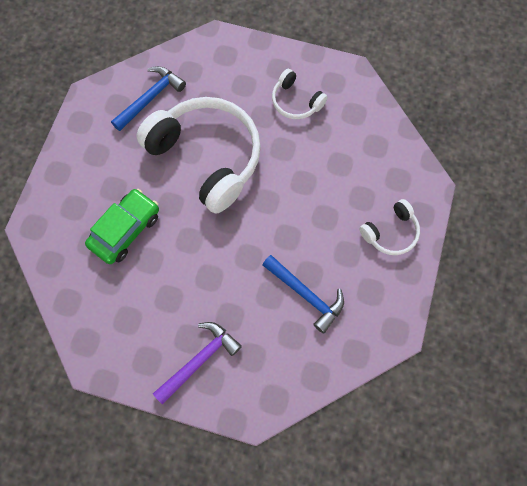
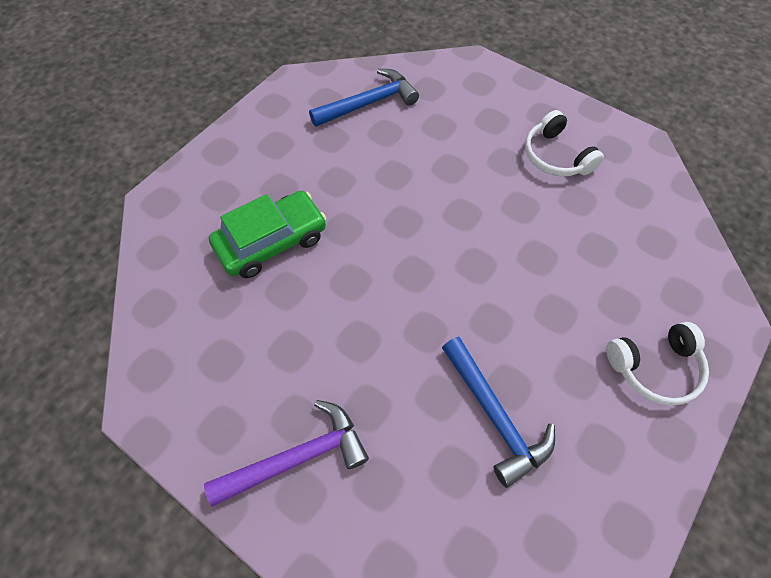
camera: 20 degrees right, 10 degrees down
white headphones [136,97,261,214] -> none

